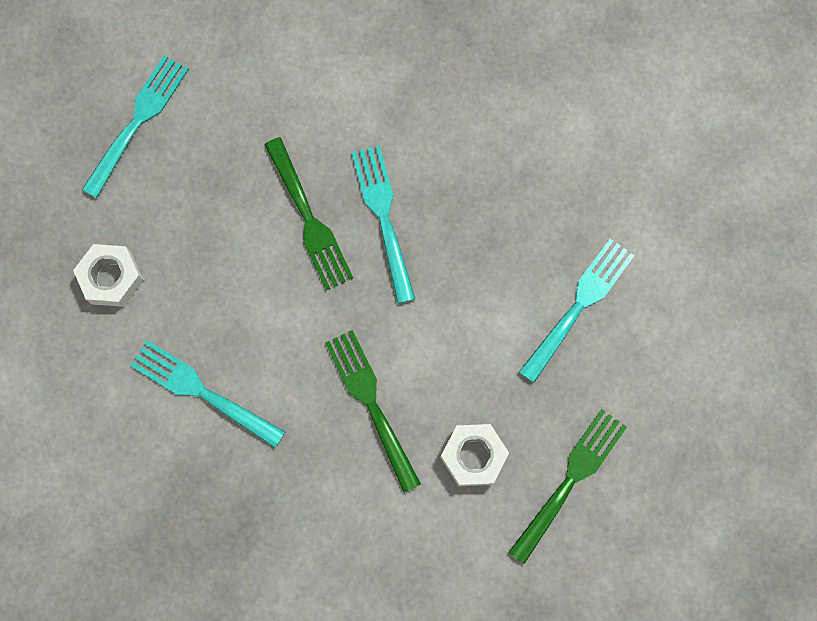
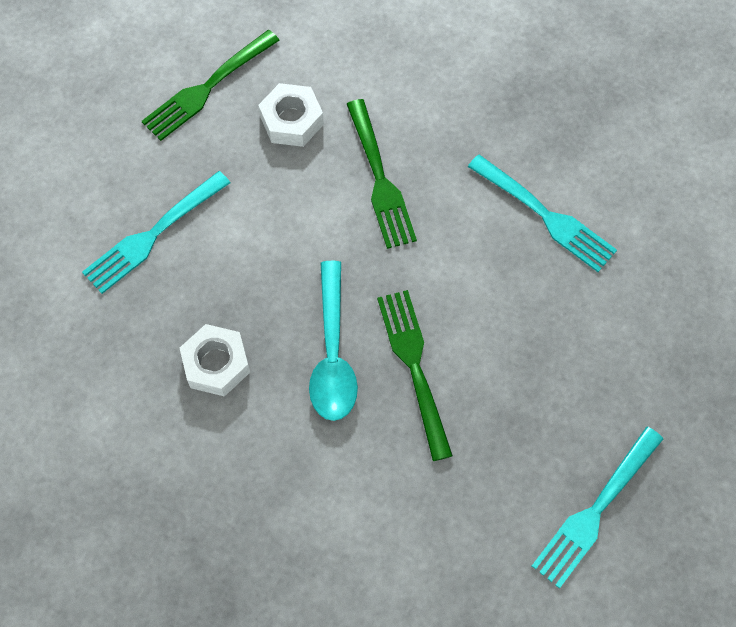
camera: 170 degrees left, 10 degrees down
white nut [73,244,144,307] -> white nut moved to [180,324,250,397]
turquoise fork [351,145,415,304] -> turquoise spoon [309,261,358,421]

